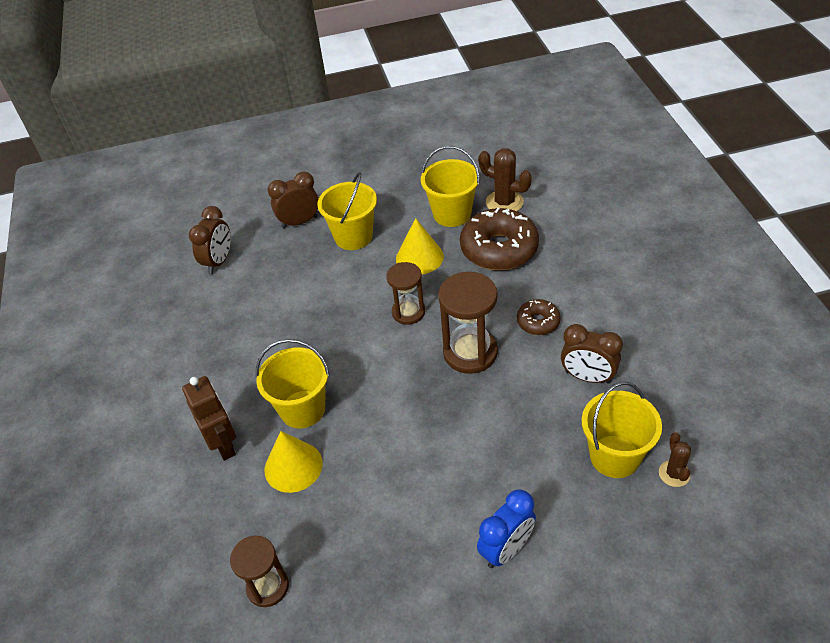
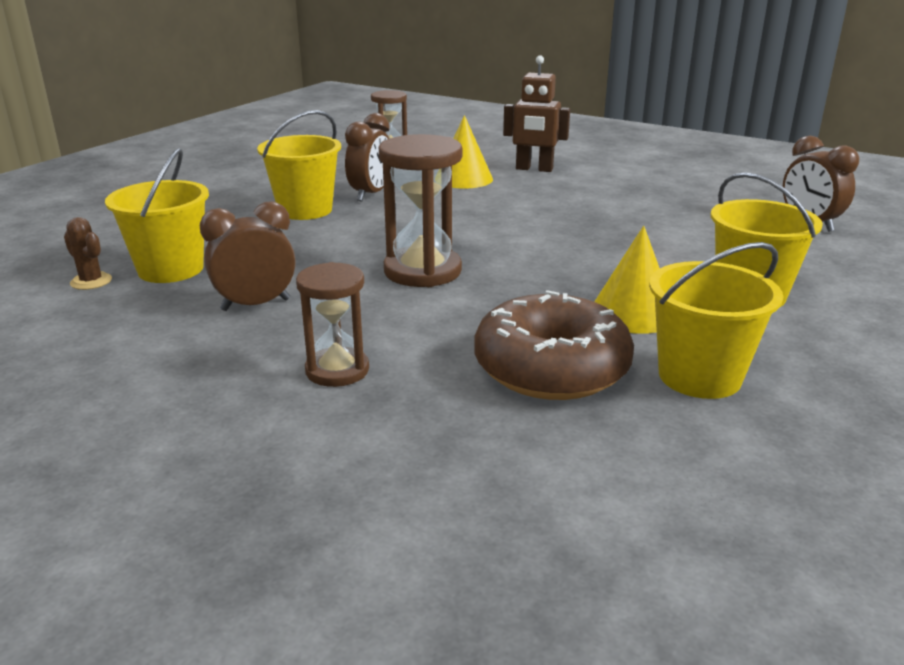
camera: 130 degrees right, 20 degrees down
yellow bucket [256,339,330,429] -> yellow bucket moved to [257,110,341,220]
brown clock [268,172,319,228] -> brown clock moved to [345,113,389,201]
brown hourglass [386,262,425,325] -> brown hourglass moved to [296,262,369,387]
blue clock [477,489,536,568] -> none
brown cactus [478,148,532,211] -> none
brown donut [517,299,561,335] -> none

